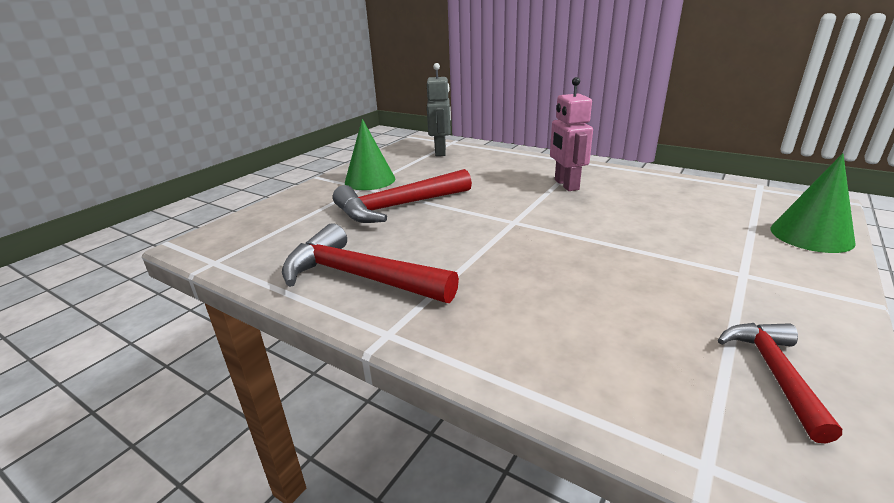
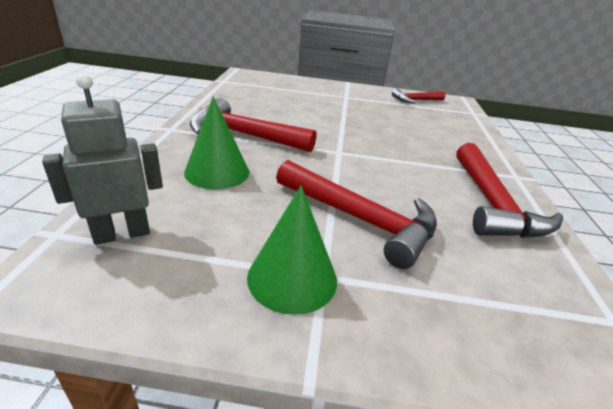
camera: 120 degrees left, 5 degrees up
pink robot [550,77,593,191] -> red hammer [190,98,316,152]
green cone [771,153,856,253] -> green cone moved to [184,96,249,189]

